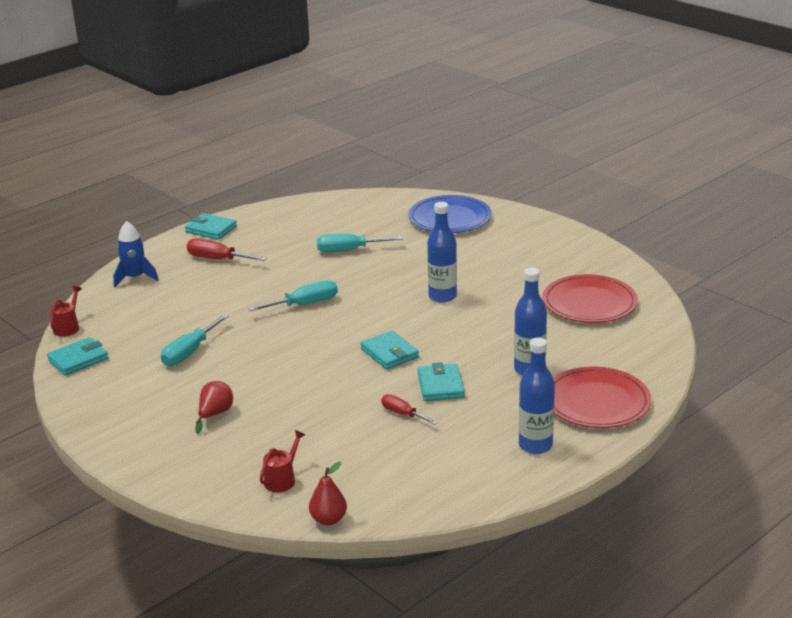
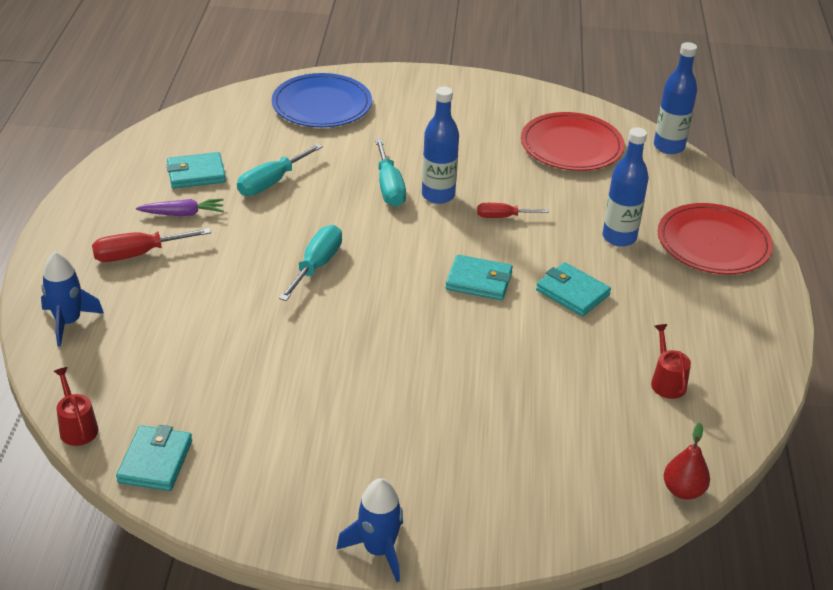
camera: 45 degrees left, 10 degrees up
turquoise screwdriver [161,314,229,366] -> turquoise screwdriver moved to [375,139,406,207]
turquoise wallet [185,213,237,240] -> turquoise wallet moved to [167,152,226,189]
red pear [195,381,233,434] -> none
red watering can [260,430,305,492] -> red watering can moved to [651,324,691,399]
red screwdriver [381,394,438,425] -> red screwdriver moved to [477,203,549,218]
blue bottle [519,338,555,454] -> blue bottle moved to [654,42,697,154]
none -> purple carrot [136,199,224,216]
none -> blue rocket [336,478,403,582]

